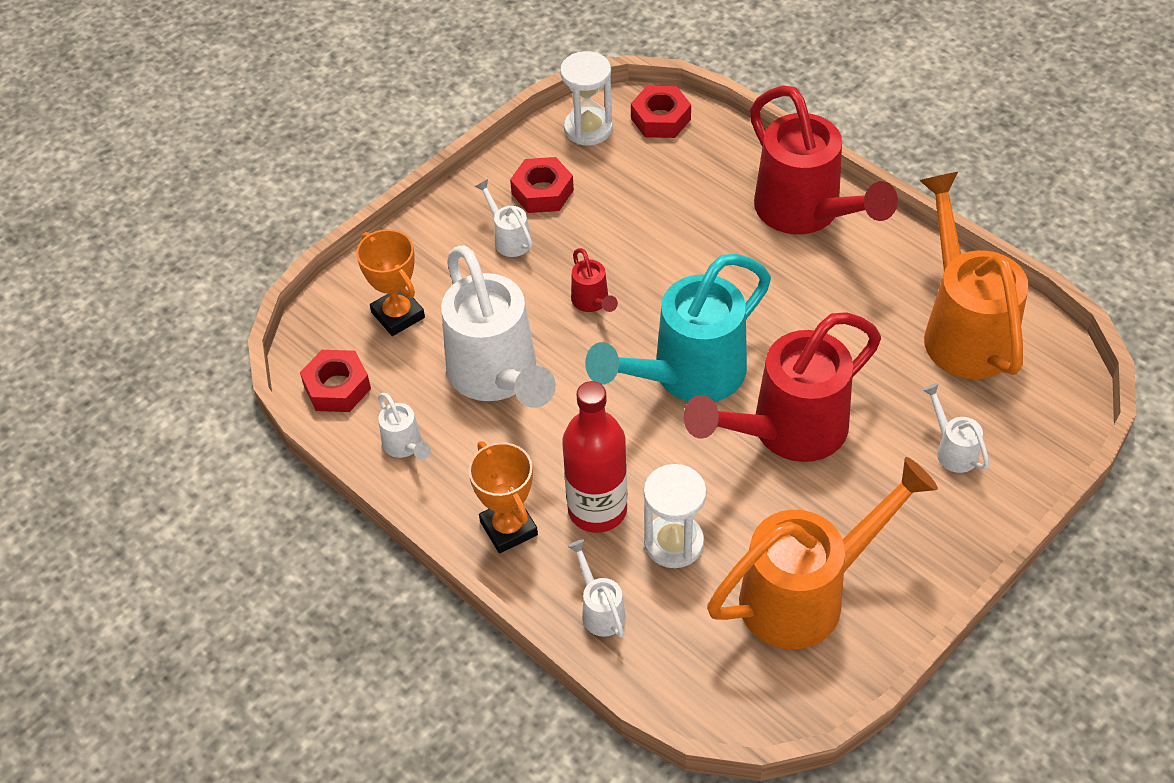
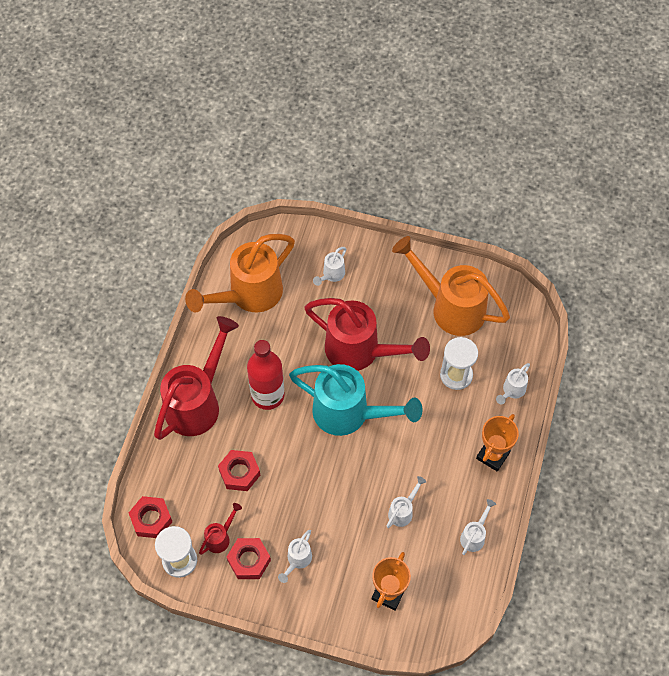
camera: 120 degrees left, 10 degrees up
red nut [300,350,371,412] -> red nut moved to [218,450,260,491]
white watering can [441,245,556,408] -> white watering can [387,476,426,528], size x0.43
red bottle [562,381,628,533] -> red bottle moved to [247,340,284,410]
red watering can [571,248,618,312] -> red watering can moved to [199,503,242,555]

